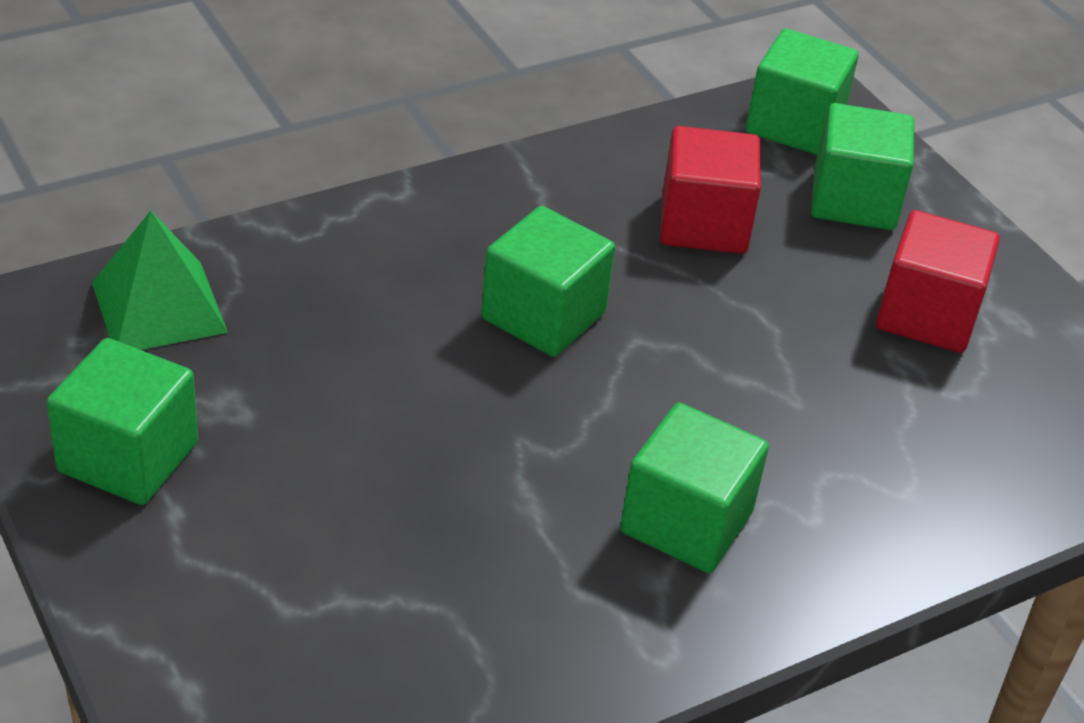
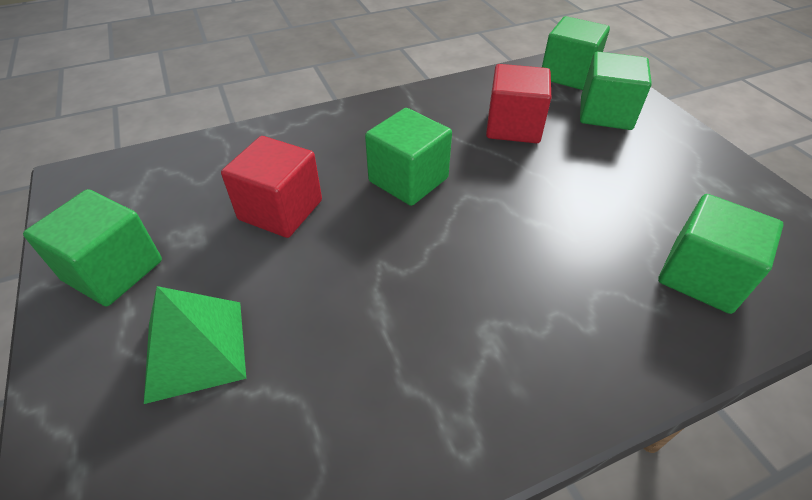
camera: 10 degrees right, 5 degrees up
green pyramid [92,211,228,350] -> green pyramid moved to [144,286,246,404]
green cube [620,403,769,573] -> green cube moved to [658,194,784,314]
red cube [876,210,1000,353] -> red cube moved to [221,136,322,238]

